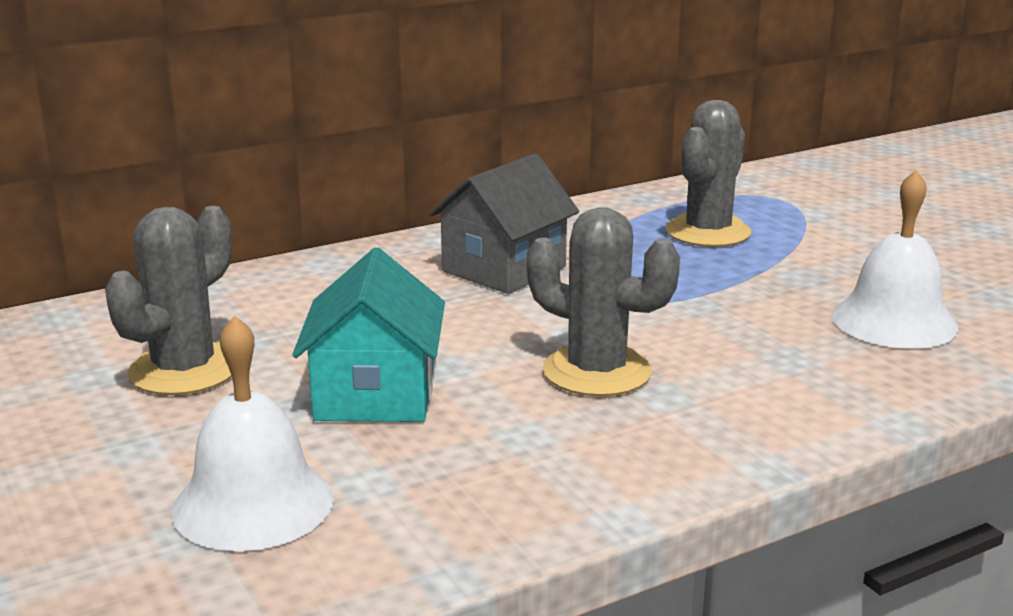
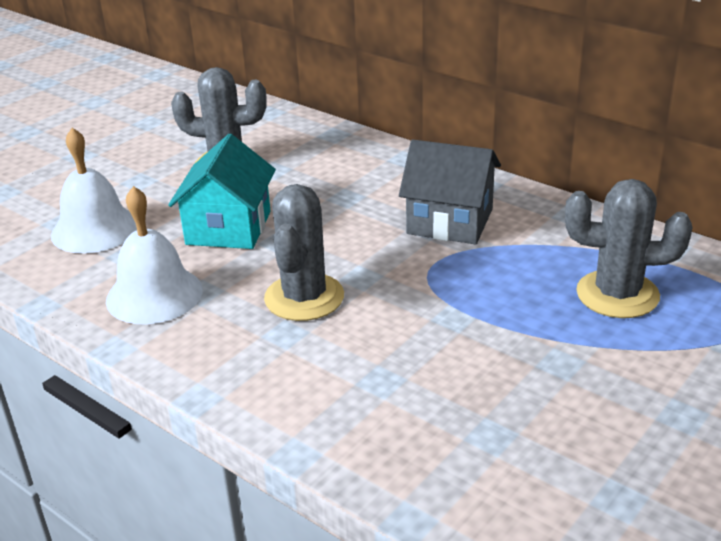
camera: 70 degrees right, 10 degrees up
turquoise house [292,248,445,422] -> turquoise house turned 60 degrees counterclockwise [168,134,276,249]
white bell [832,170,959,349] -> white bell moved to [106,186,203,324]

